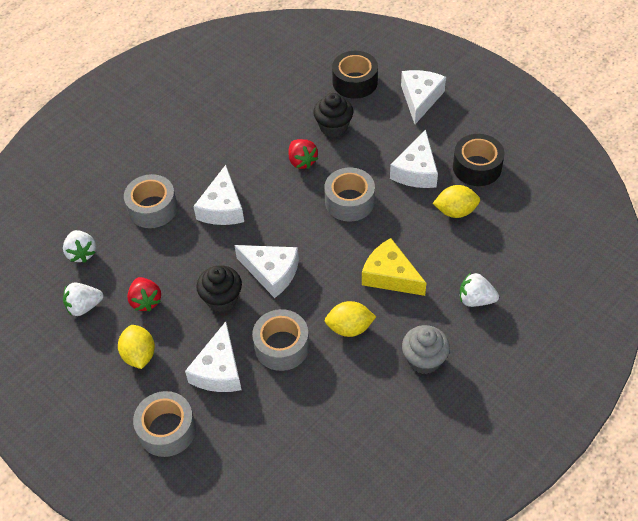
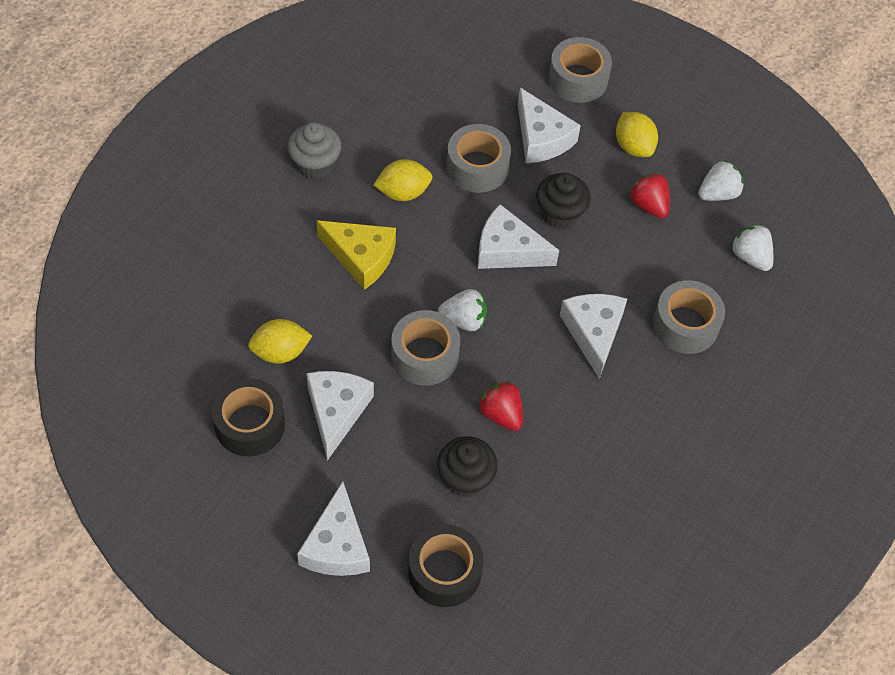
camera: 165 degrees right, 5 degrees up
white cheese [185,322,242,392] -> white cheese turned 150 degrees clockwise [518,88,581,163]
white strawberry [460,273,499,307] -> white strawberry moved to [438,289,487,331]

